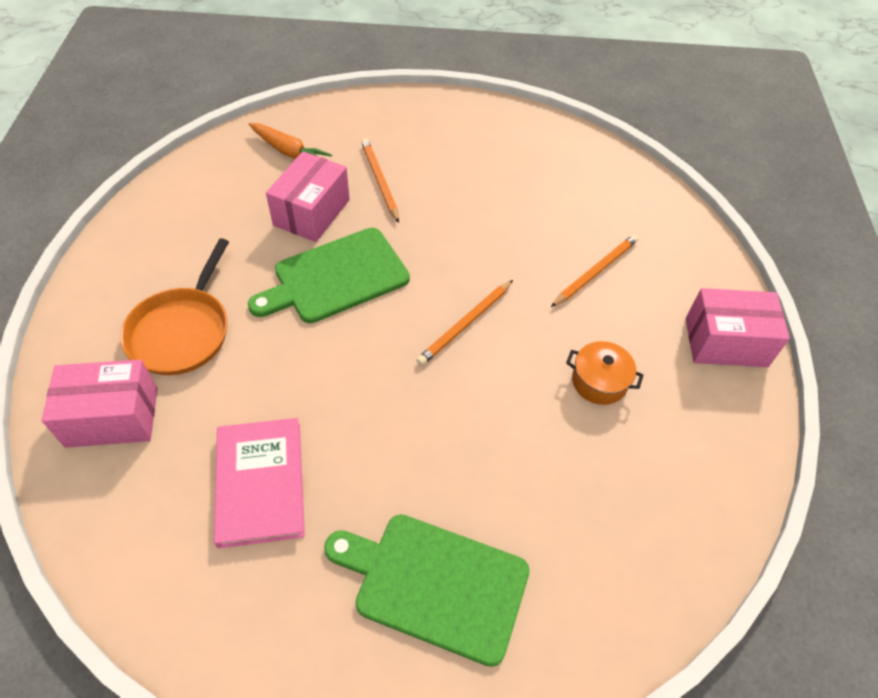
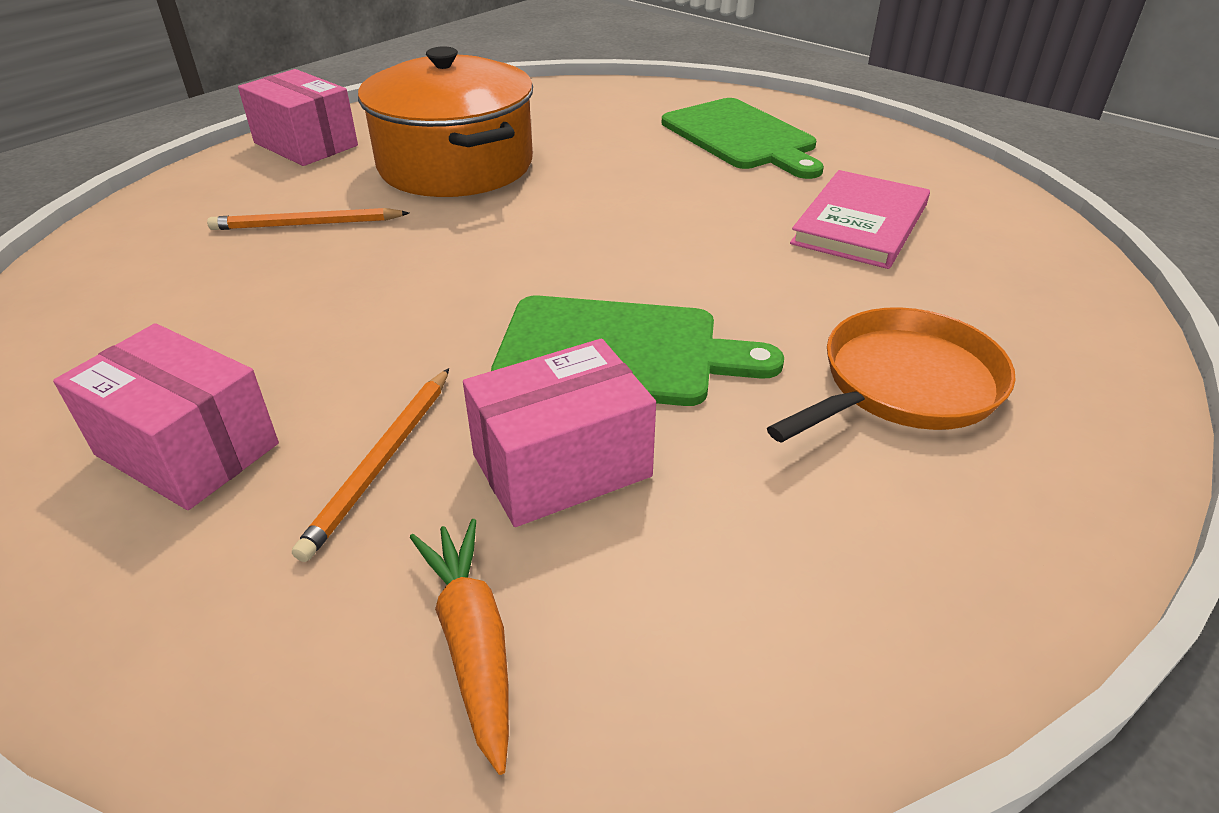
camera: 140 degrees left, 15 degrees down
pink box [42,359,158,448] -> pink box moved to [53,323,279,510]
orange pencil [416,280,513,366] -> none
orange pot [566,341,643,405] -> orange pot [358,46,533,197], size x2.36

